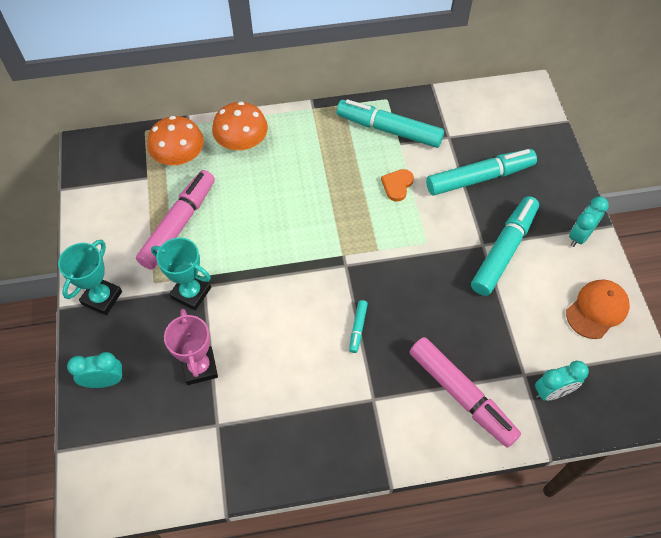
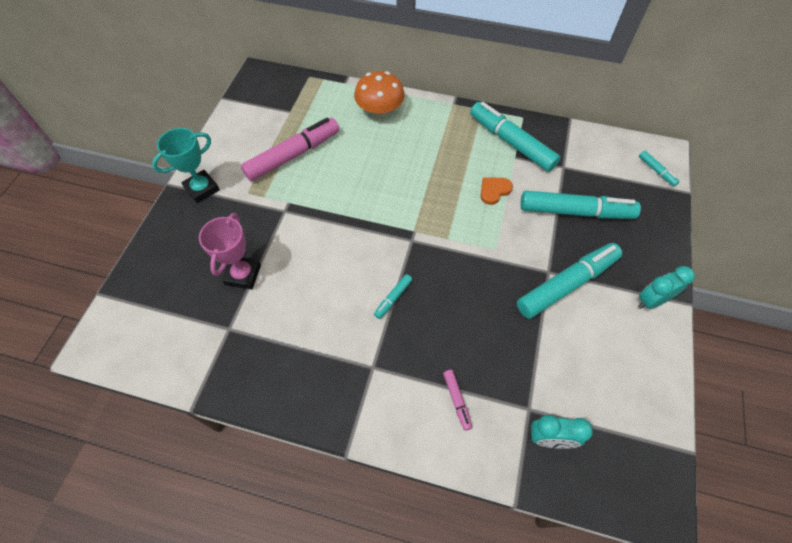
camera: 25 degrees right, 0 degrees up
turquoise clock [67,352,123,388] -> none
orange mushroom [147,116,204,165] -> none
turquoise trophy [151,237,211,310] -> none
pink marker [410,337,521,448] -> pink marker [443,370,472,431], size x0.44
orange cap [566,280,630,339] -> none
none -> turquoise marker [639,151,680,186]

